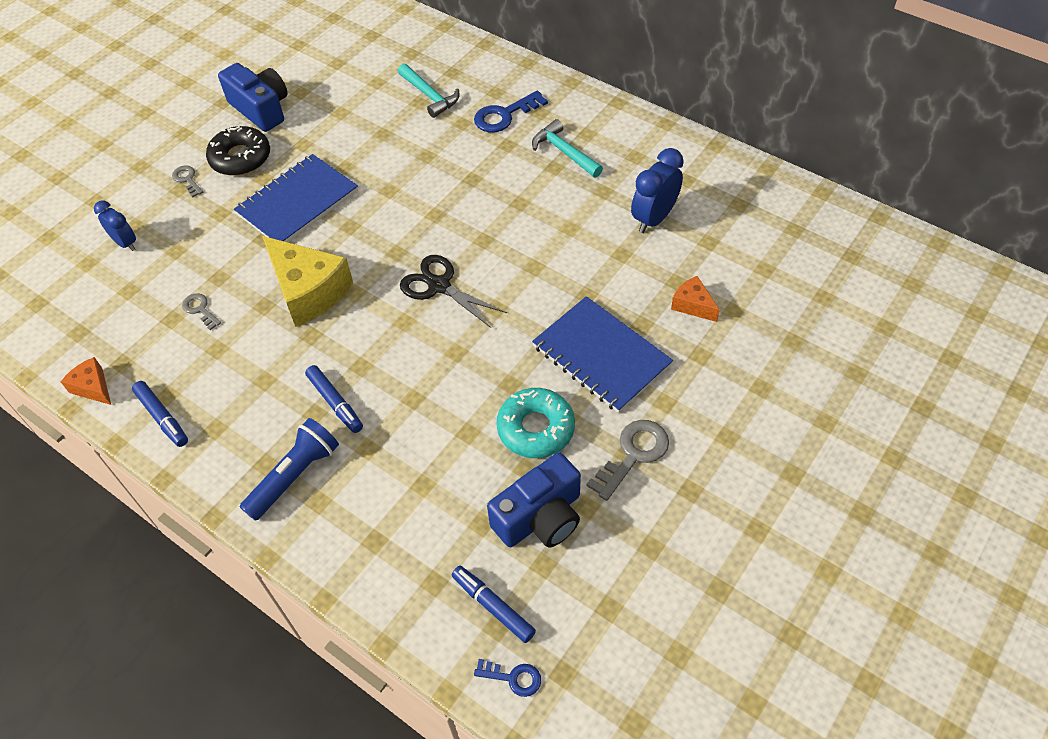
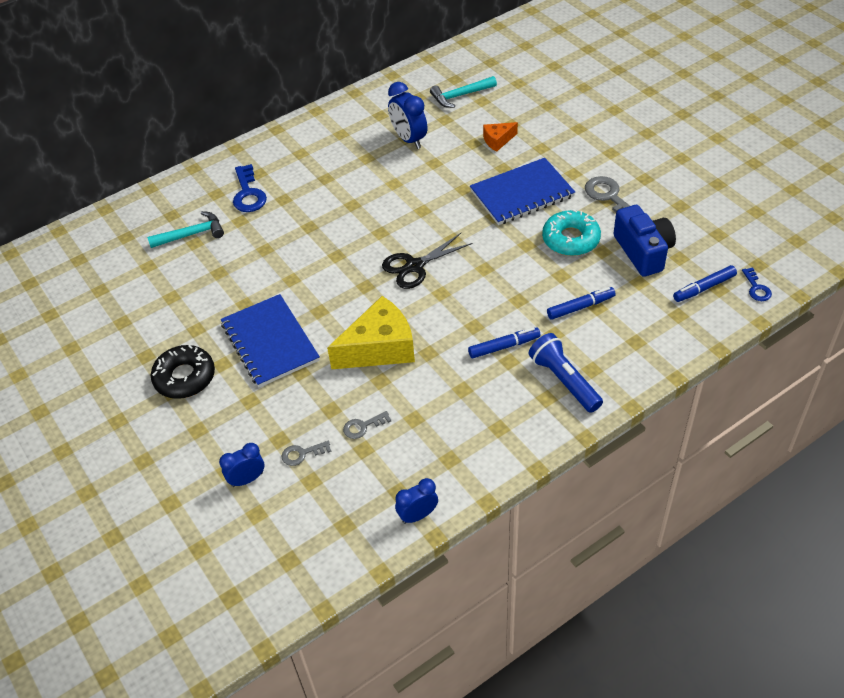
camera: 70 degrees left, 5 degrees down
orange cheese [61,357,111,405] -> blue clock [395,478,438,524]
blue marker [132,381,188,447] -> blue marker moved to [547,287,616,320]
grey key [172,165,203,198] -> grey key moved to [282,441,331,466]
blue camera [218,63,288,132] -> none
blue key [474,659,541,697] -> blue key turned 135 degrees clockwise [742,267,772,301]
turquoise hammer [532,119,603,177] -> turquoise hammer moved to [430,76,497,108]

